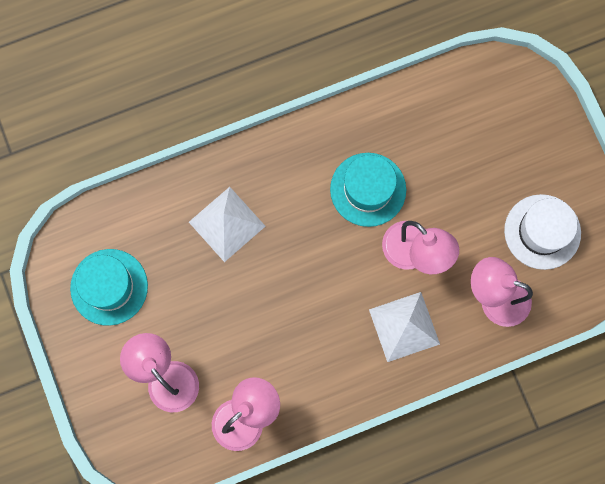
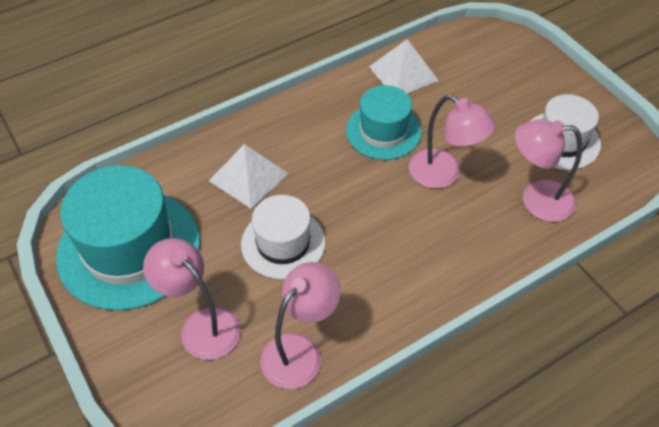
camera: 10 degrees left, 25 degrees down
turquoise hat [70,249,148,326] -> turquoise hat [56,165,200,311], size x1.67
white pyramid [369,292,440,362] -> white pyramid moved to [369,39,439,94]
none -> white hat [241,195,325,279]

